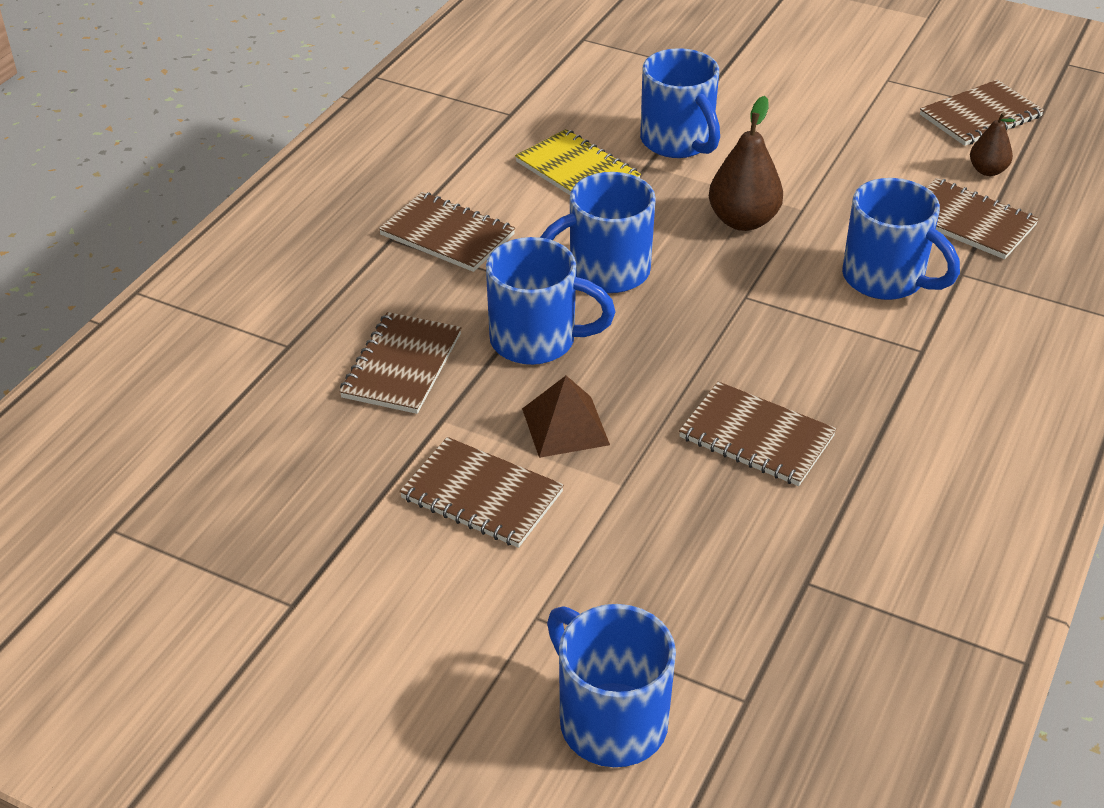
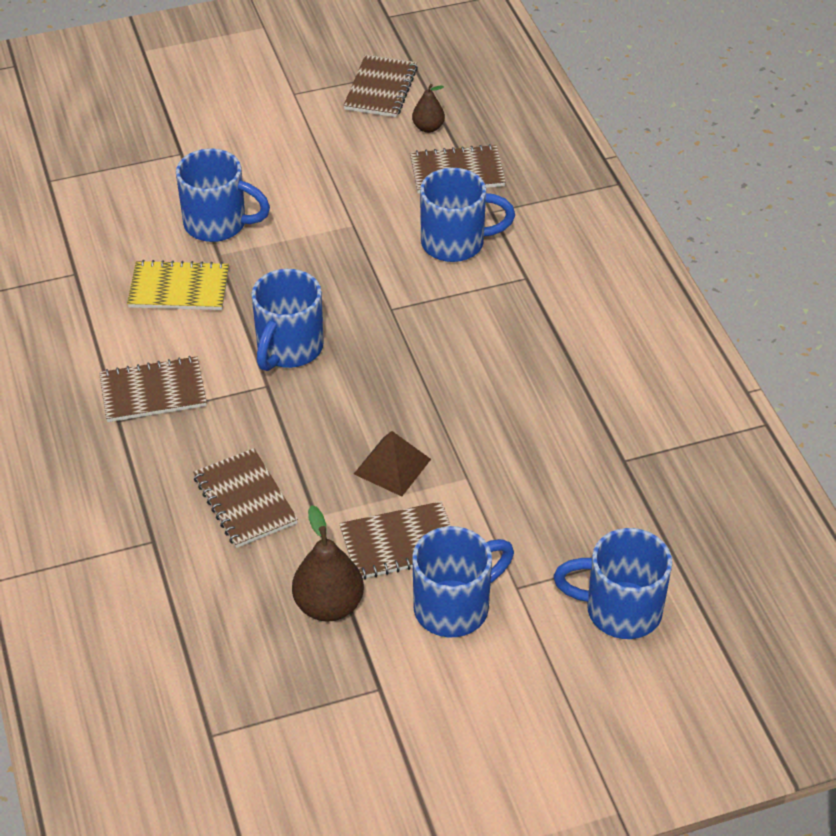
camera: 45 degrees left, 5 degrees up
blue mug [486,237,616,365] -> blue mug moved to [412,526,514,637]
brown notebook [679,381,837,486] -> none
brown pear [709,96,783,231] -> brown pear moved to [292,505,364,622]

